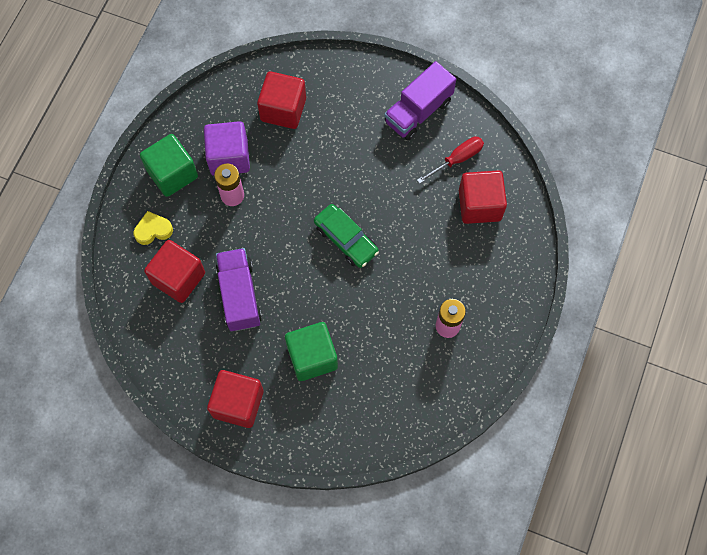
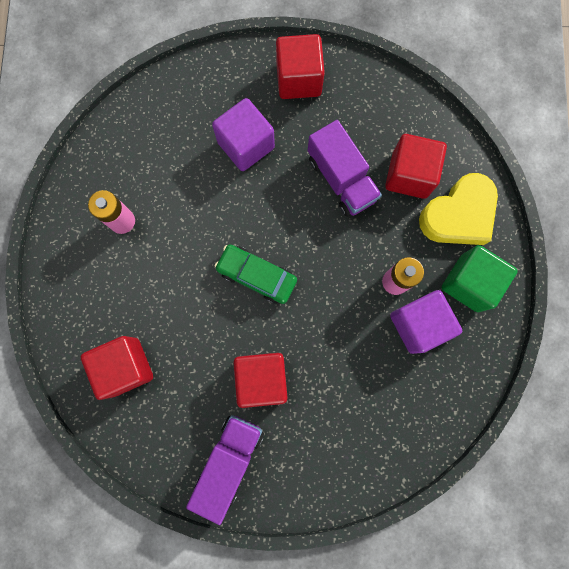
camera: 160 degrees right, 10 degrees up
yellow heart [133,211,173,245] -> yellow heart [419,173,498,245], size x1.92
red cube [257,71,306,129] -> red cube moved to [233,353,288,408]
green cube [285,322,338,381] -> purple cube [212,98,275,171]
red screwdriver [417,136,484,184] -> none

